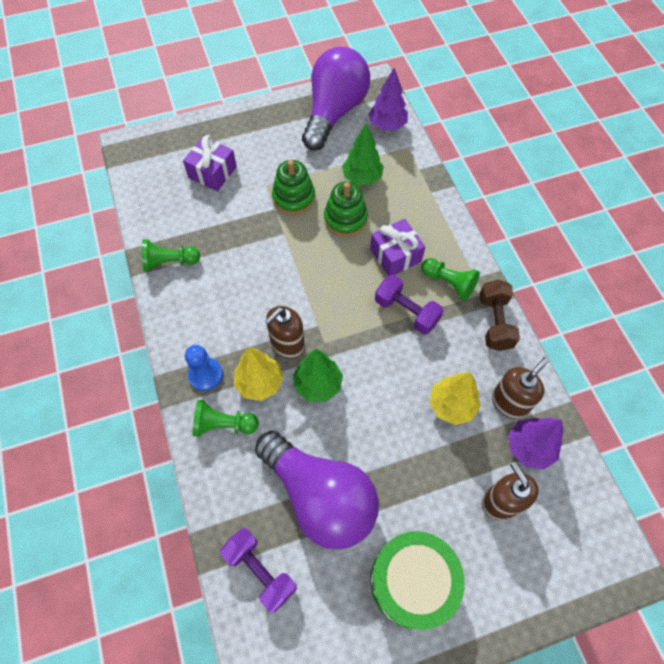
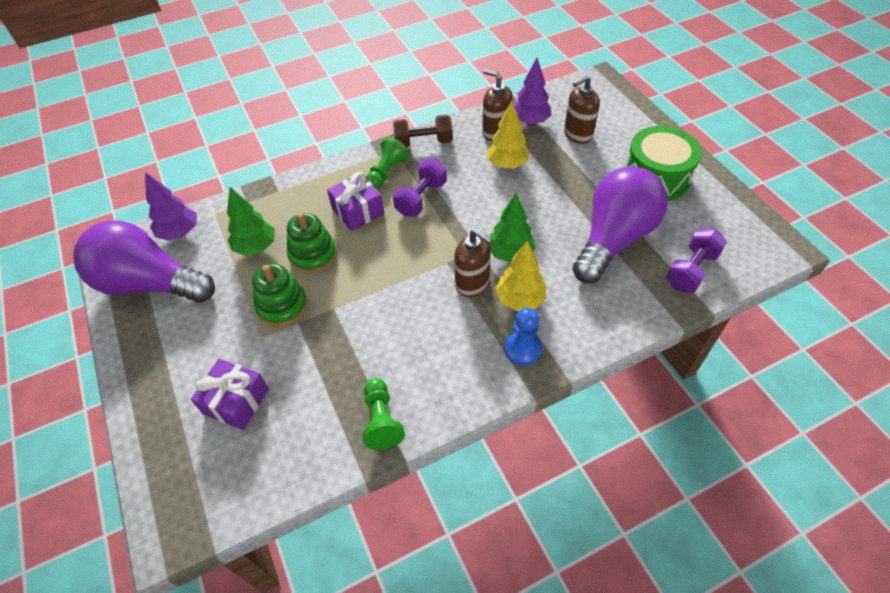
camera: 95 degrees left, 10 degrees down
green pawn [192,400,259,437] -> none

